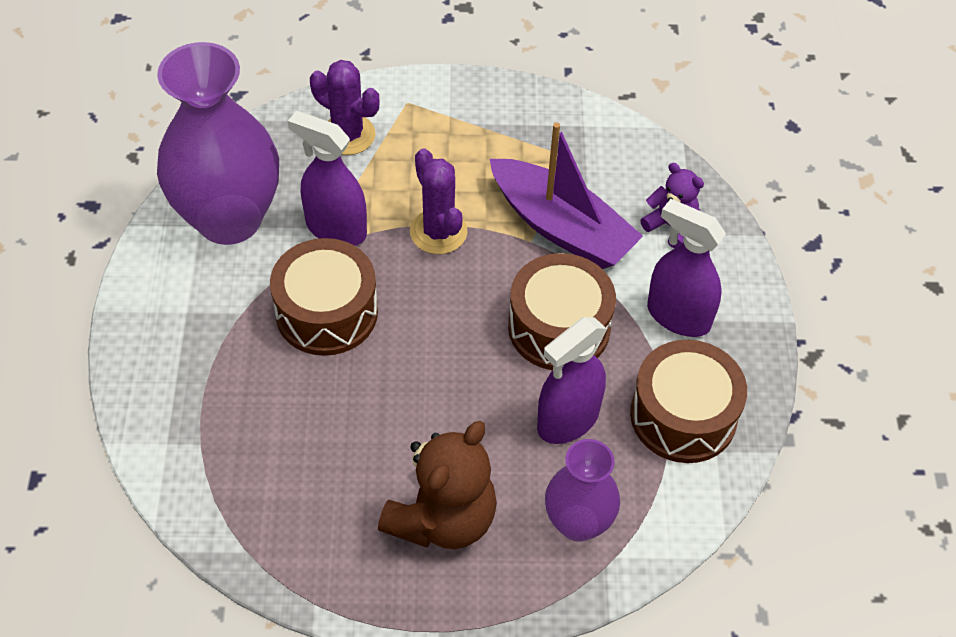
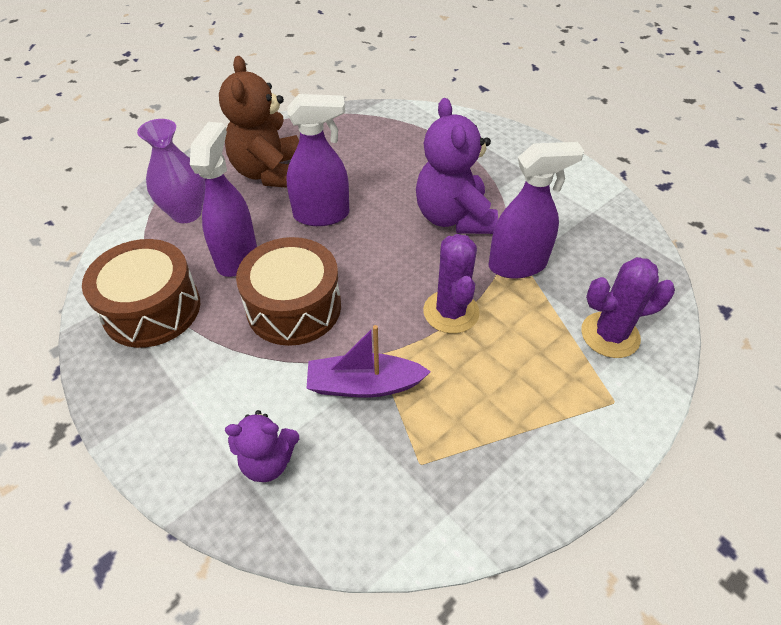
camera: 140 degrees right, 5 degrees down
purple vase [157,42,279,245] -> none
brown drum [270,238,378,356] -> purple teddy bear [416,98,498,234]
purple cactus [410,148,467,254] -> purple cactus turned 60 degrees clockwise [423,234,480,333]
purple boat [490,122,643,269] -> purple boat [306,325,431,397], size x0.64
purple spray bottle [647,199,726,337] -> purple spray bottle moved to [286,94,349,226]

